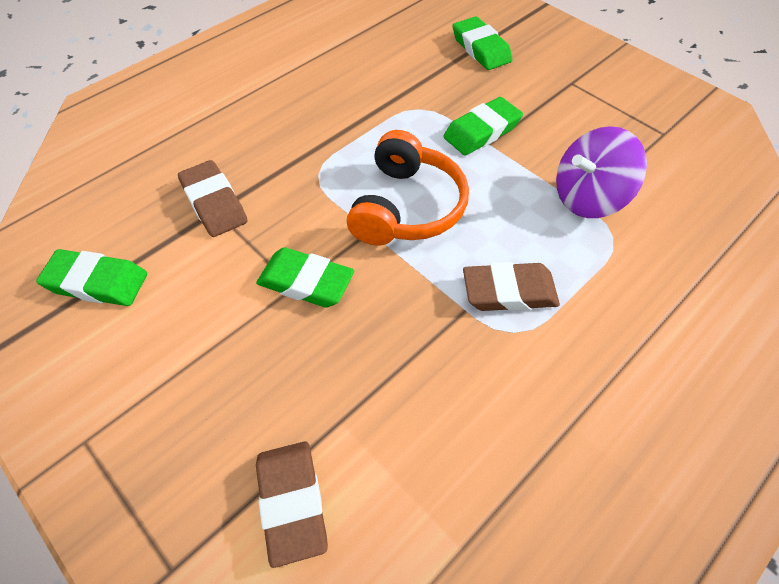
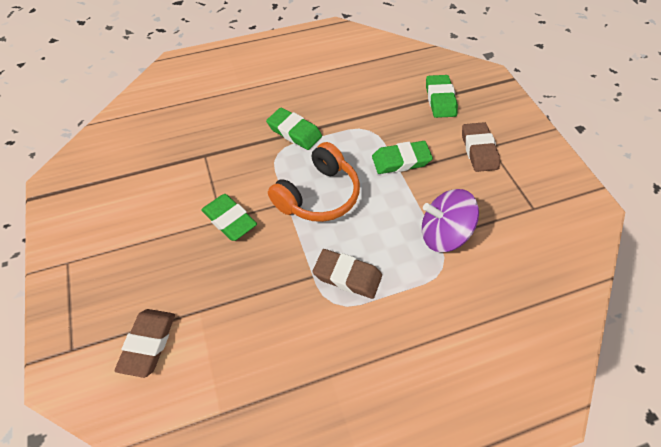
camera: 25 degrees right, 0 degrees up
green eraser [36,249,147,306] -> green eraser moved to [266,108,322,150]
brown eraser [178,160,248,237] -> brown eraser moved to [462,122,500,172]

